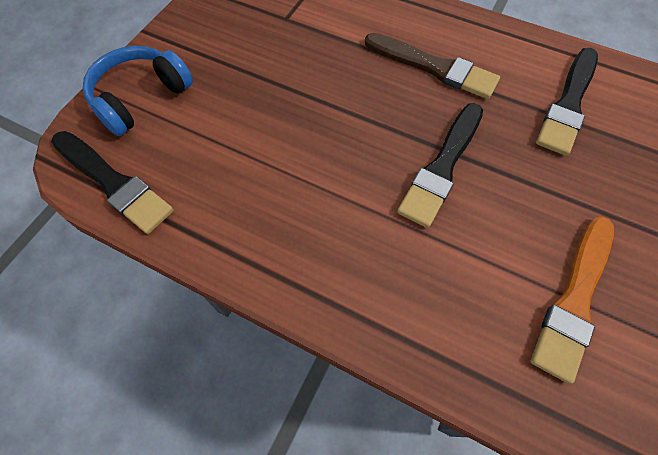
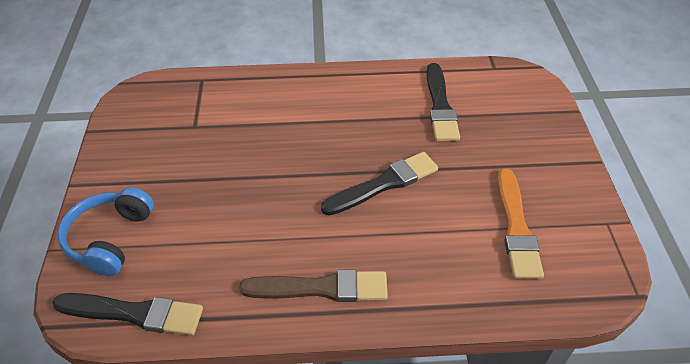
camera: 30 degrees left, 15 degrees down
brown brush [365,33,500,99] -> brown brush moved to [239,269,388,302]
black brush [397,103,483,228] -> black brush turned 120 degrees counterclockwise [321,152,438,215]

